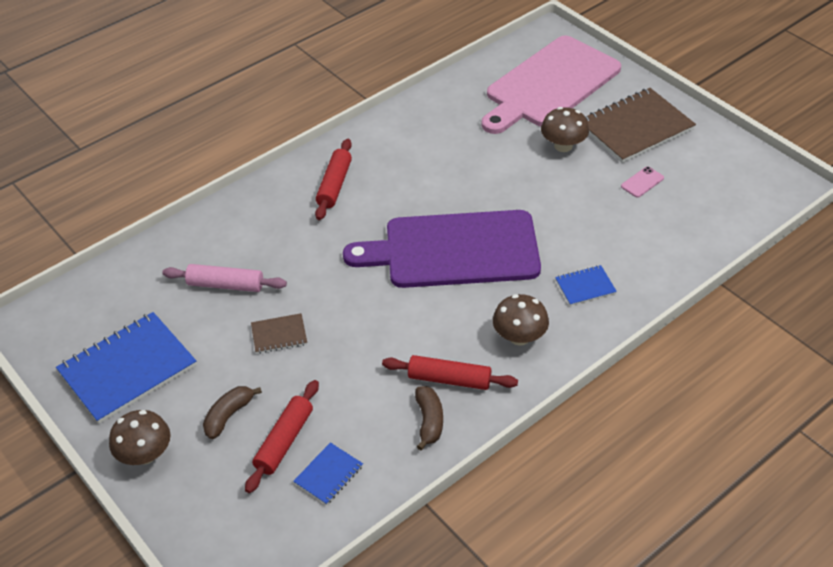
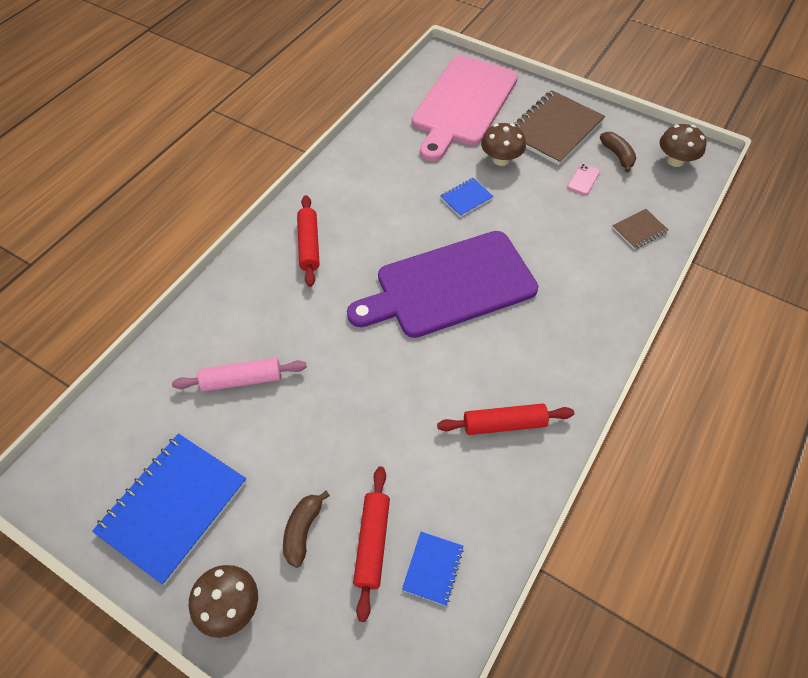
camera: 20 degrees left, 10 degrees up
brown notebook [251,313,307,354] -> brown notebook moved to [612,209,668,249]
brown banana [415,386,443,450] -> brown banana moved to [600,132,636,173]
brown mushroom [493,294,549,346] -> brown mushroom moved to [660,124,707,167]
blue notebook [555,265,617,306] -> blue notebook moved to [440,178,494,217]

